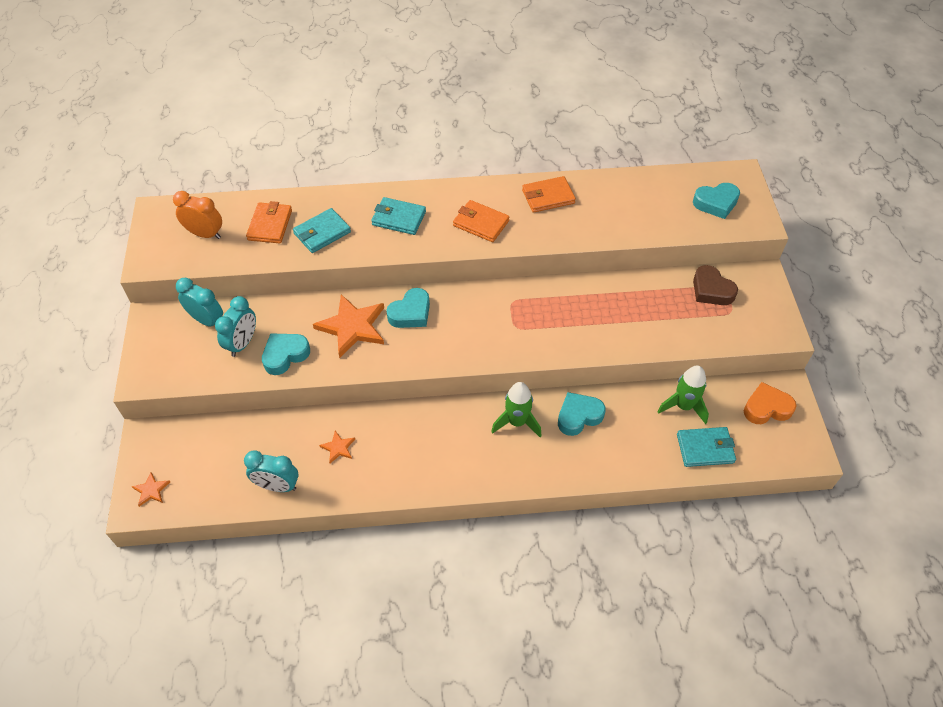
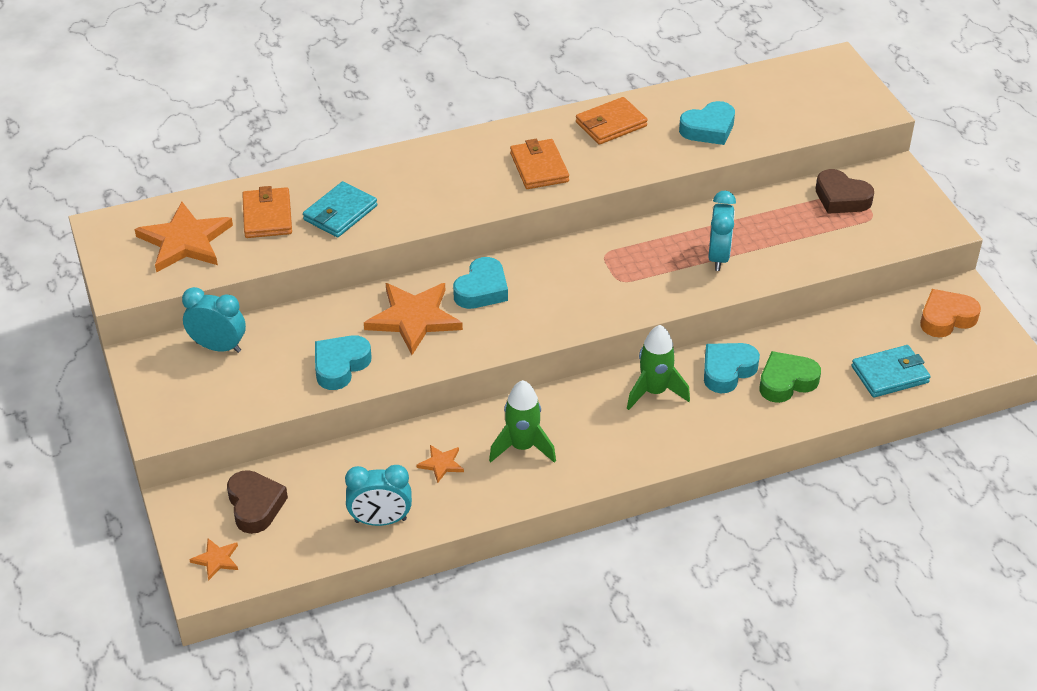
camera: 15 degrees left, 10 degrees down
orange clock [173,191,222,239] -> orange star [135,202,233,273]
turquoise clock [215,296,256,357] -> turquoise clock moved to [708,191,736,271]
turquoise wallet [371,197,426,235] -> none
orange wallet [453,200,509,242] -> orange wallet turned 60 degrees clockwise [510,139,569,189]
green rocket [657,365,709,424] -> green rocket moved to [489,380,556,463]
turquoise heart [693,183,740,219] -> turquoise heart moved to [679,101,735,145]
none -> brown heart [227,470,288,534]
none -> green heart [759,351,821,403]

